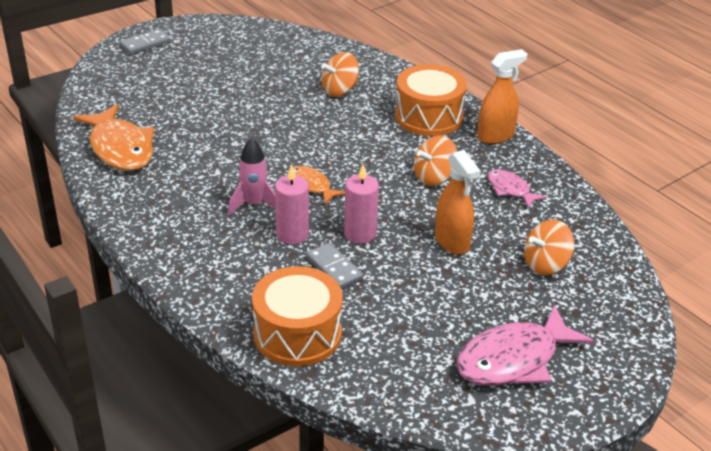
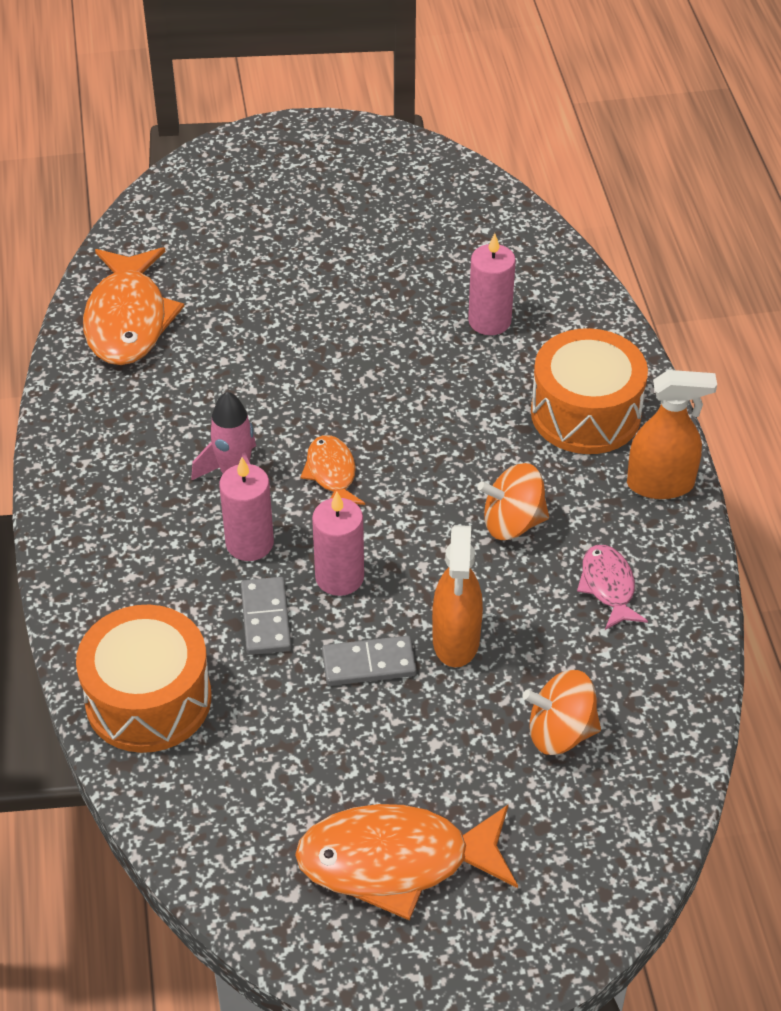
camera: 30 degrees right, 10 degrees up
grey domino [119,29,170,54] -> grey domino moved to [322,636,417,686]
orange spinning top [321,52,359,97] -> pink candle [468,233,516,335]
pink fish [456,305,594,386] -> orange fish [295,804,518,920]

